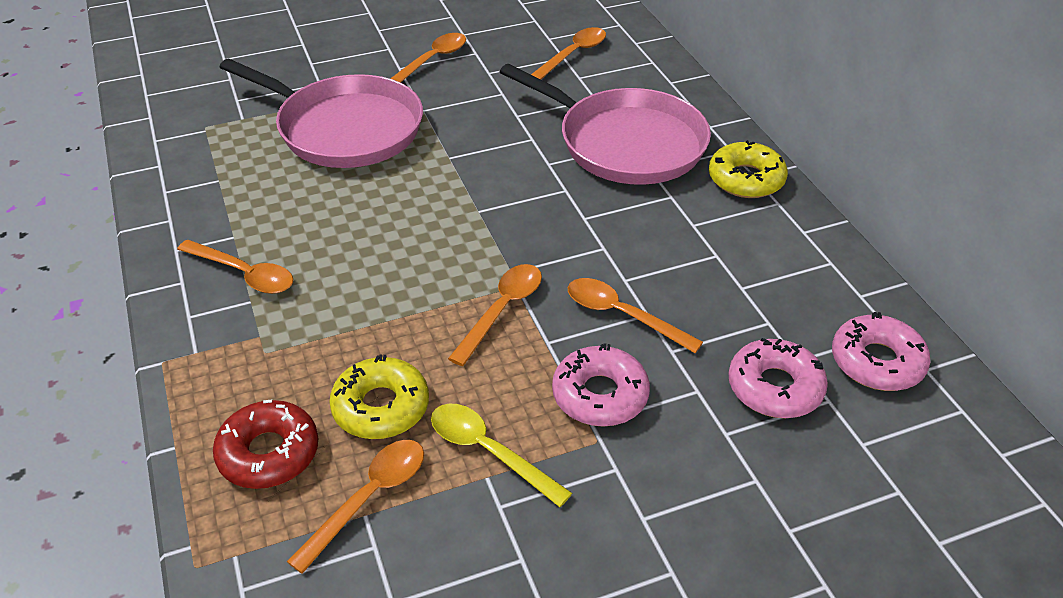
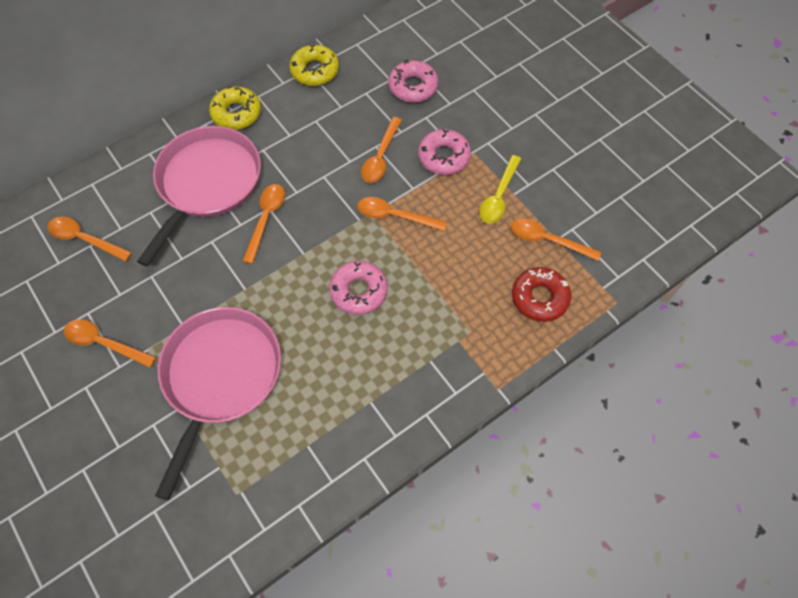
camera: 105 degrees left, 20 degrees up
orange spoon [177,240,293,294] -> orange spoon moved to [243,184,285,264]
yellow donut [329,354,429,439] -> yellow donut moved to [289,44,339,86]
pink donut [832,312,931,391] -> pink donut moved to [329,261,388,315]

